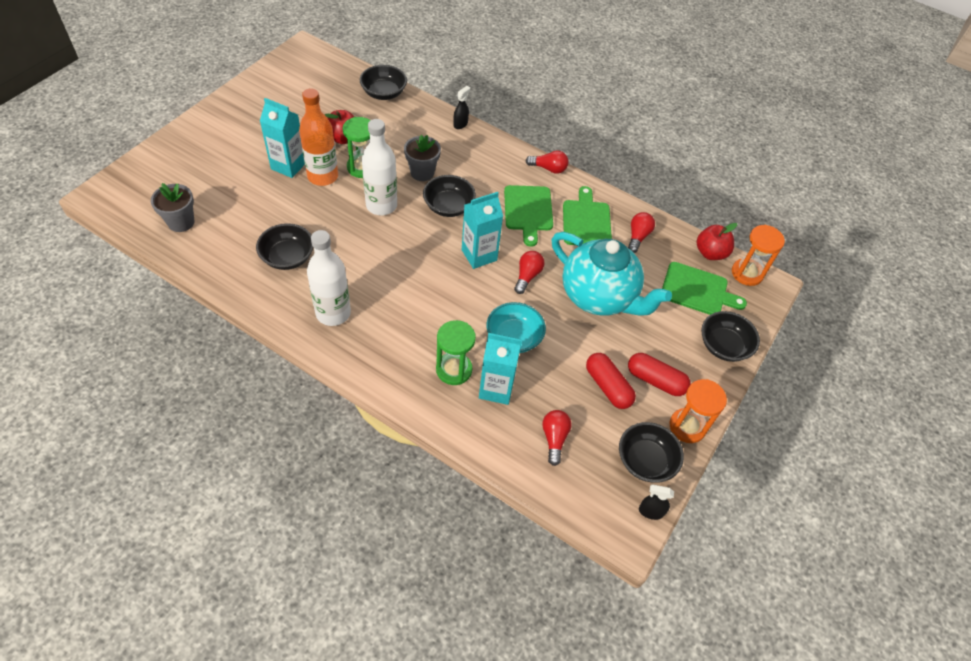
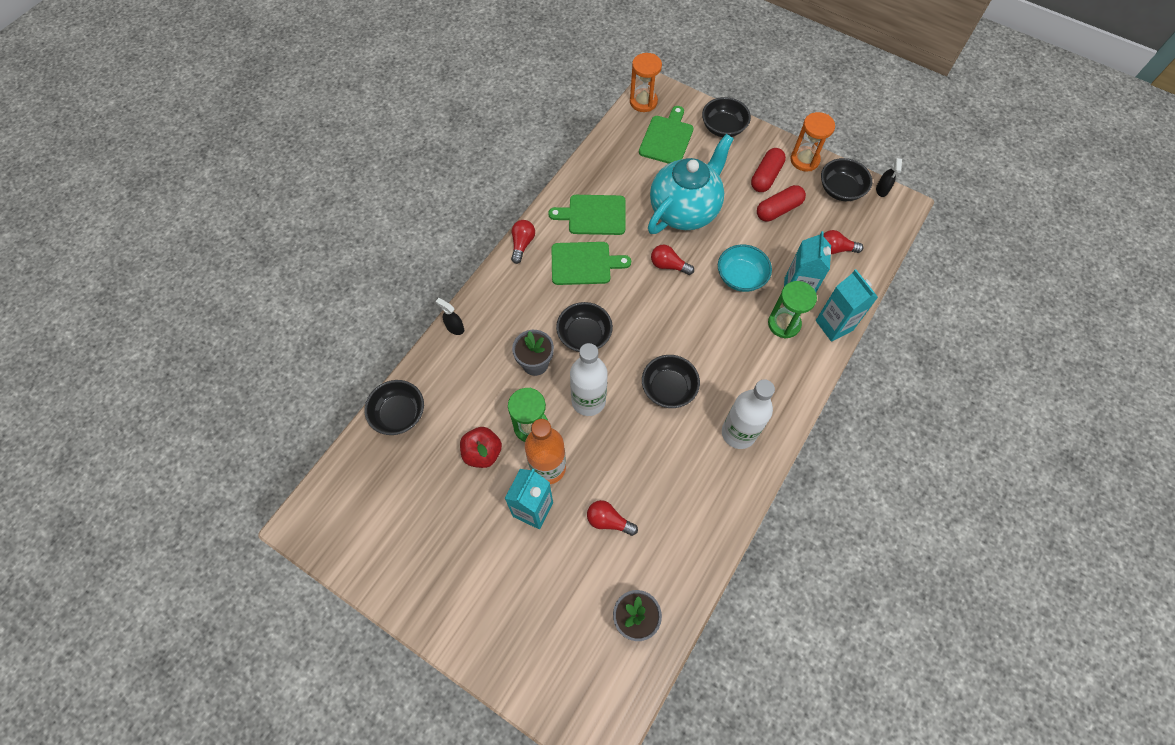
camera: 85 degrees left, 10 degrees up
black bowl [256,223,314,270] -> black bowl moved to [642,355,700,408]
turquoise carton [462,192,503,269] -> turquoise carton moved to [816,269,878,342]
red light bulb [628,212,655,253] -> red light bulb moved to [587,500,638,536]
red apple [696,223,737,260] -> none

